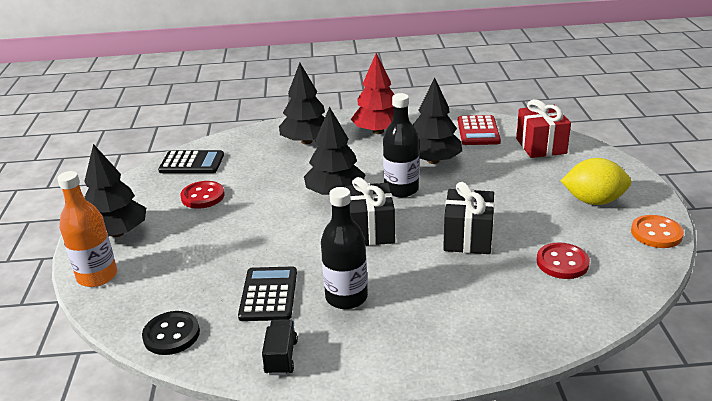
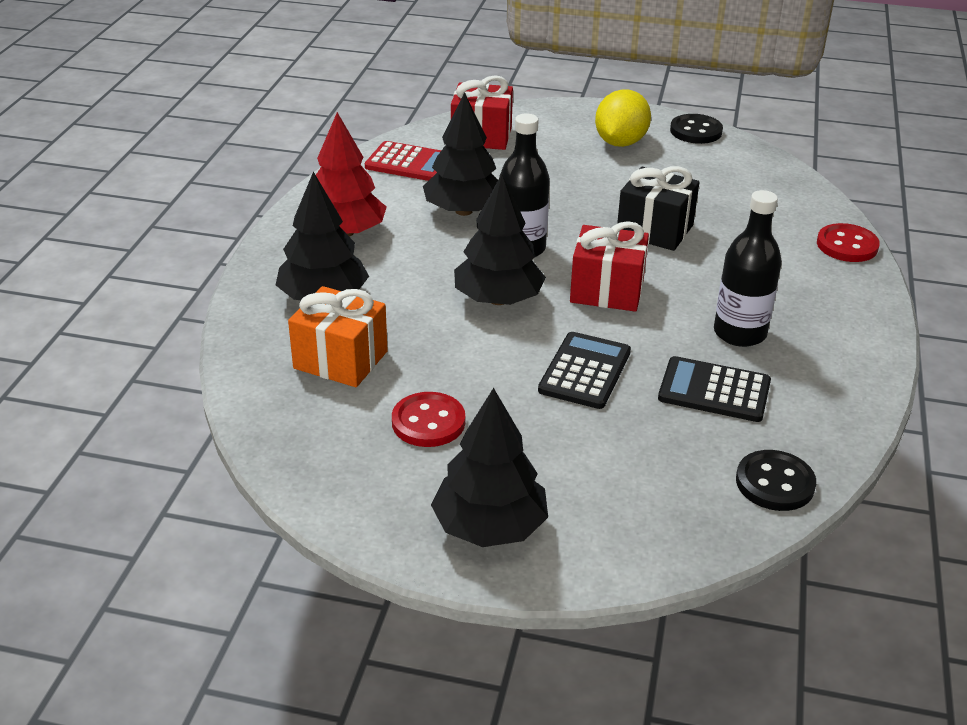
camera: 75 degrees left, 5 degrees up
orange bottle [57,171,117,287] -> none
black calculator [158,150,224,173] -> black calculator moved to [538,332,631,409]
black truck [262,319,298,375] -> none
black gift [345,177,395,246] -> red gift [570,221,649,312]
red button [537,242,590,279] -> red button moved to [817,223,880,262]
orange button [631,215,684,248] -> black button [670,114,723,144]
none -> orange gift [288,286,388,387]

